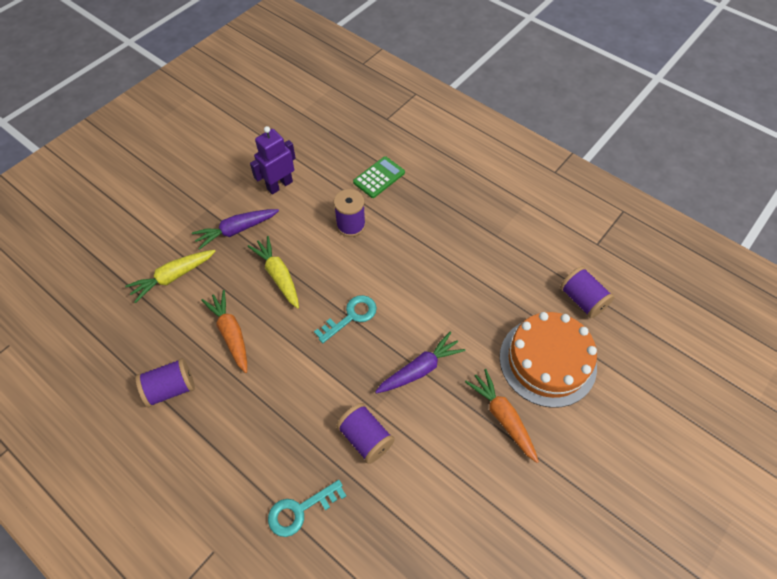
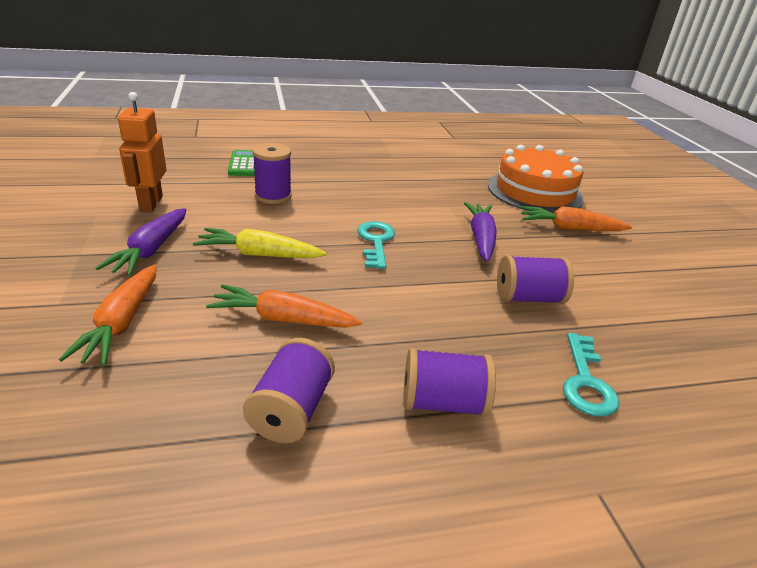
camera: 55 degrees left, 25 degrees down
yellow carrot [125,250,216,303] -> orange carrot [59,264,157,366]
purple robot [250,126,296,195] -> orange robot [118,92,166,212]
purple spool [560,266,614,318] -> purple spool moved to [404,348,496,417]

